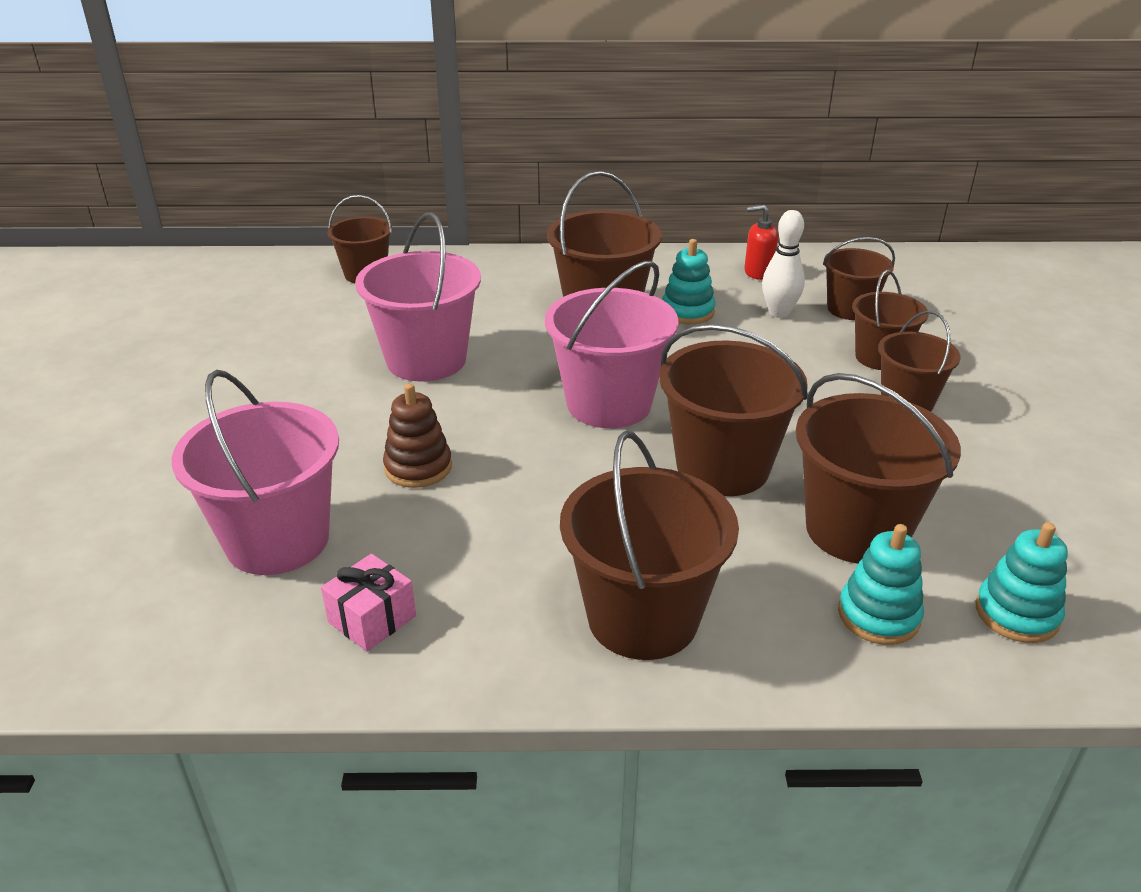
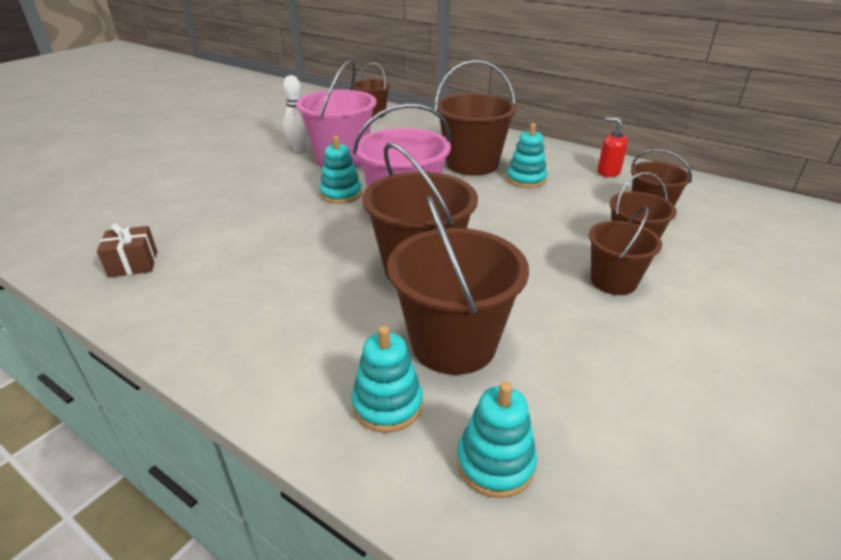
camera: 35 degrees right, 0 degrees up
pink bucket [172,370,339,575] -> none
pink gift [321,554,416,652] -> brown gift [97,223,157,278]
brown stacking toy [383,383,452,488] -> none
brown bucket [560,431,739,660] -> none
white bowling pin [762,210,805,318] -> white bowling pin moved to [283,75,309,151]
none -> turquoise stacking toy [319,136,362,204]

